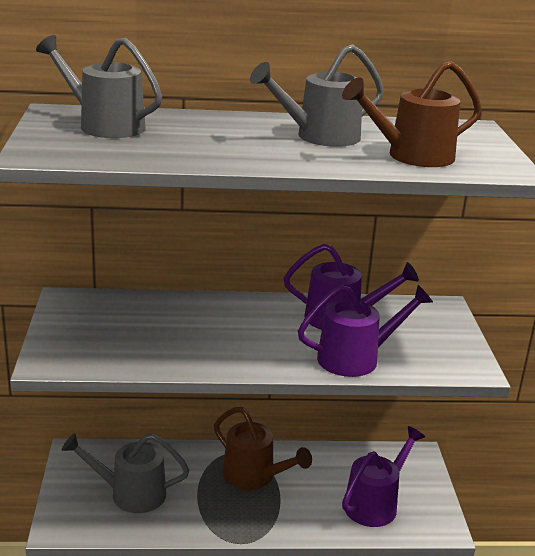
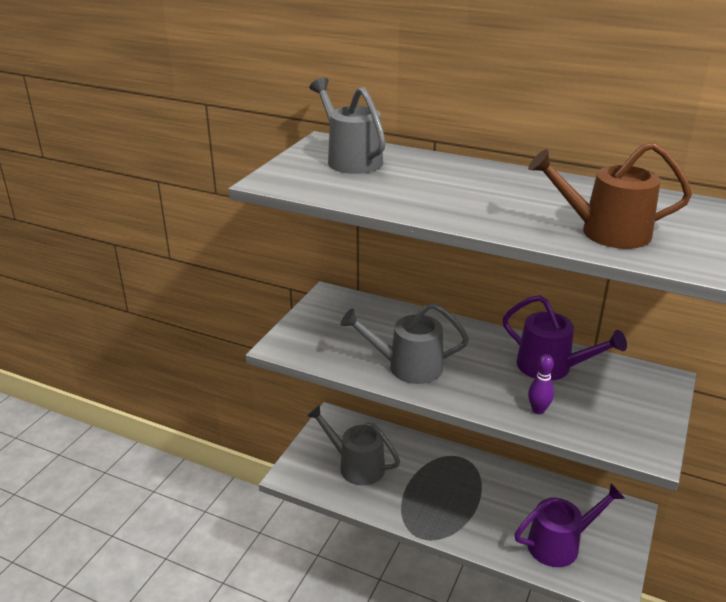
camera: 30 degrees right, 5 degrees up
brown watering can [214,407,312,490] -> none
grey watering can [250,44,384,147] -> grey watering can moved to [340,303,469,384]
purple watering can [298,285,433,377] -> purple bowling pin [528,354,554,414]

